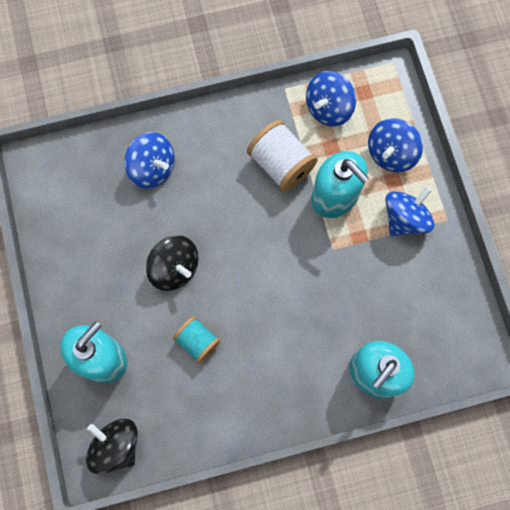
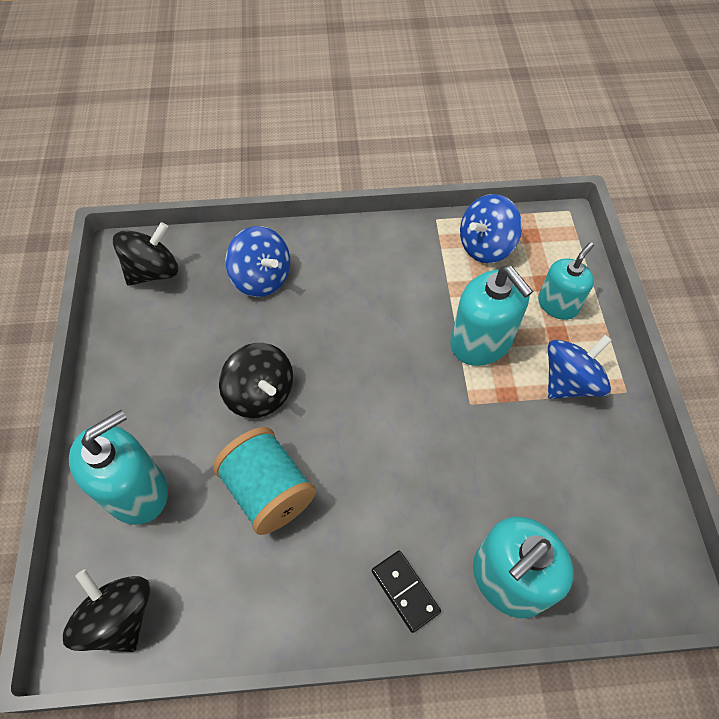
camera: 10 degrees right, 15 degrees down
turquoise spool [173,316,220,363] -> turquoise spool [213,427,316,535], size x1.58
white spool [247,120,318,192] -> none
blue spinning top [368,118,423,173] -> turquoise soap dispenser [538,242,594,320]
none -> black spinning top [113,222,178,286]
none -> black domino [372,551,441,633]

